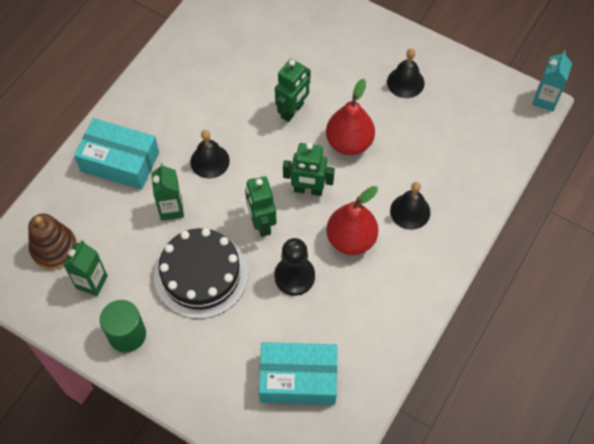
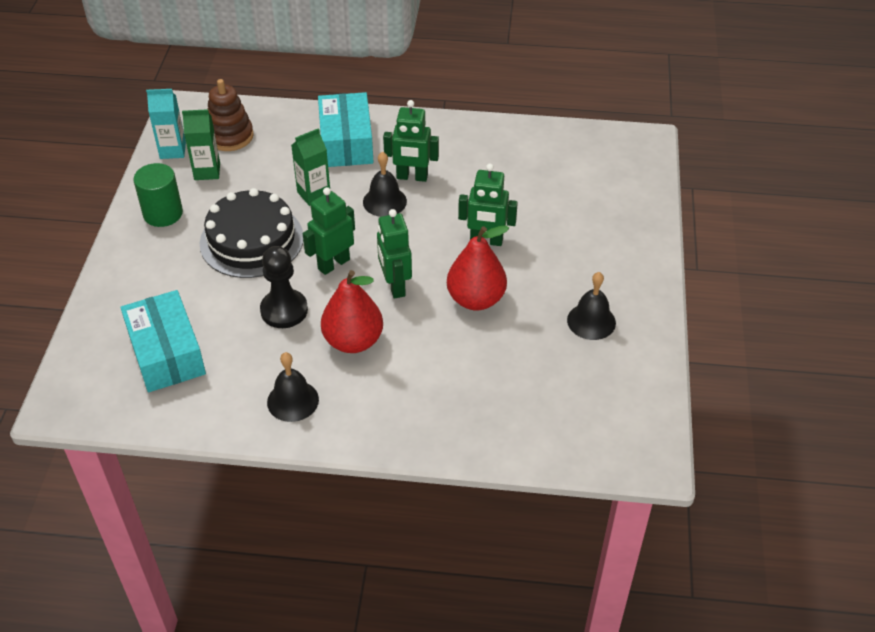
camera: 65 degrees right, 15 degrees down
black bell [390,182,430,230] -> black bell moved to [267,352,319,422]
turquoise carton [532,50,572,111] -> turquoise carton moved to [146,89,186,159]
none -> green robot [383,100,439,182]

